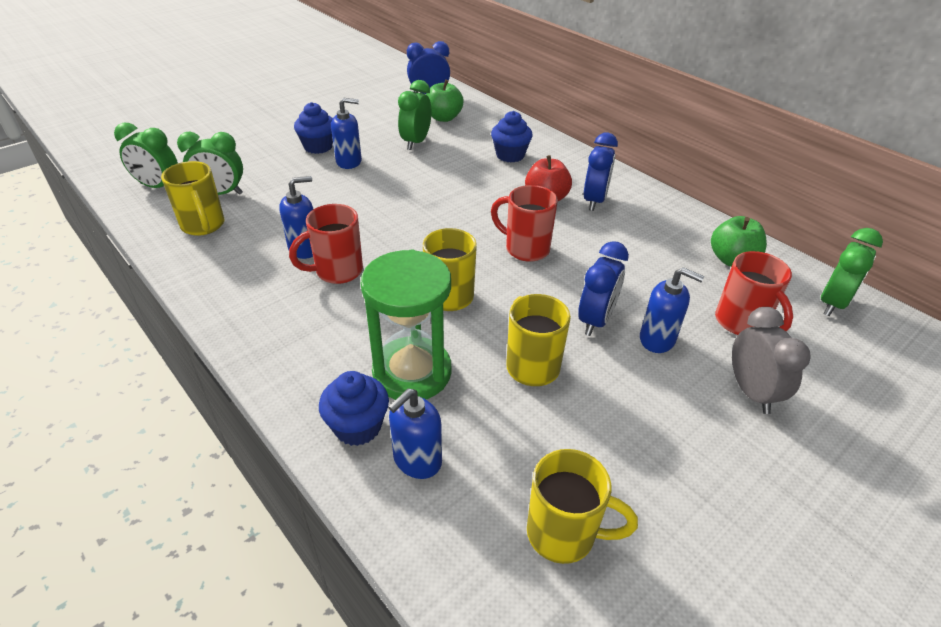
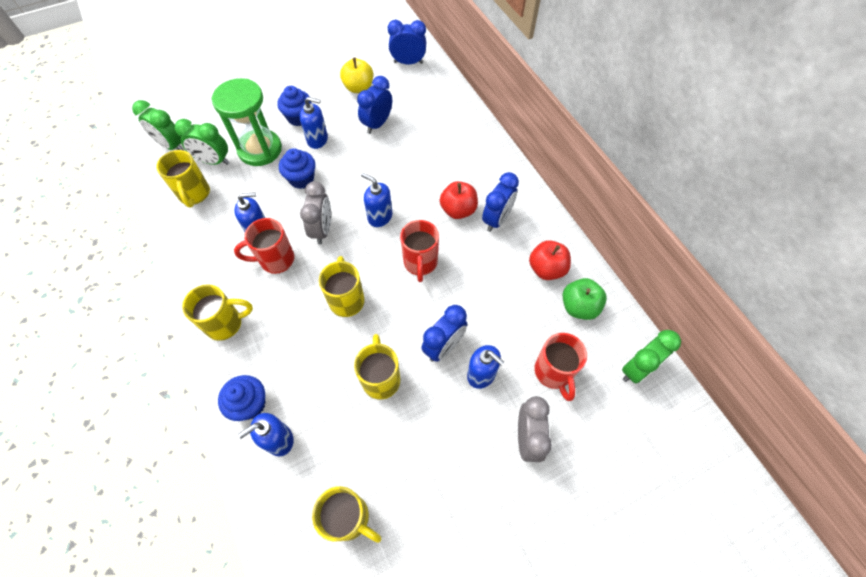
camera: 15 degrees right, 20 degrees up
green hourglass [361,249,451,400] -> green hourglass moved to [212,78,282,166]
green clock [398,80,431,150] -> blue clock [357,76,392,134]
green apple [426,79,464,122] -> none
blue cupcake [491,111,533,162] -> blue cupcake moved to [279,148,315,189]
red mug [491,185,558,262] -> red mug turned 135 degrees counterclockwise [400,220,439,282]
none -> yellow mug [182,284,253,341]
none -> grey clock [300,181,331,244]
none -> yellow apple [340,57,373,93]
none -> blue soap dispenser [361,173,392,227]
none -> red apple [529,240,571,280]

